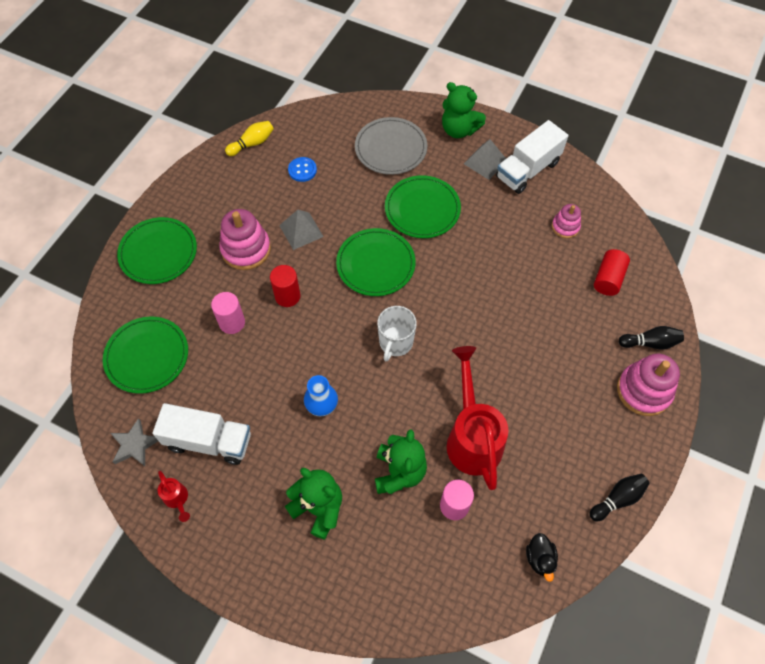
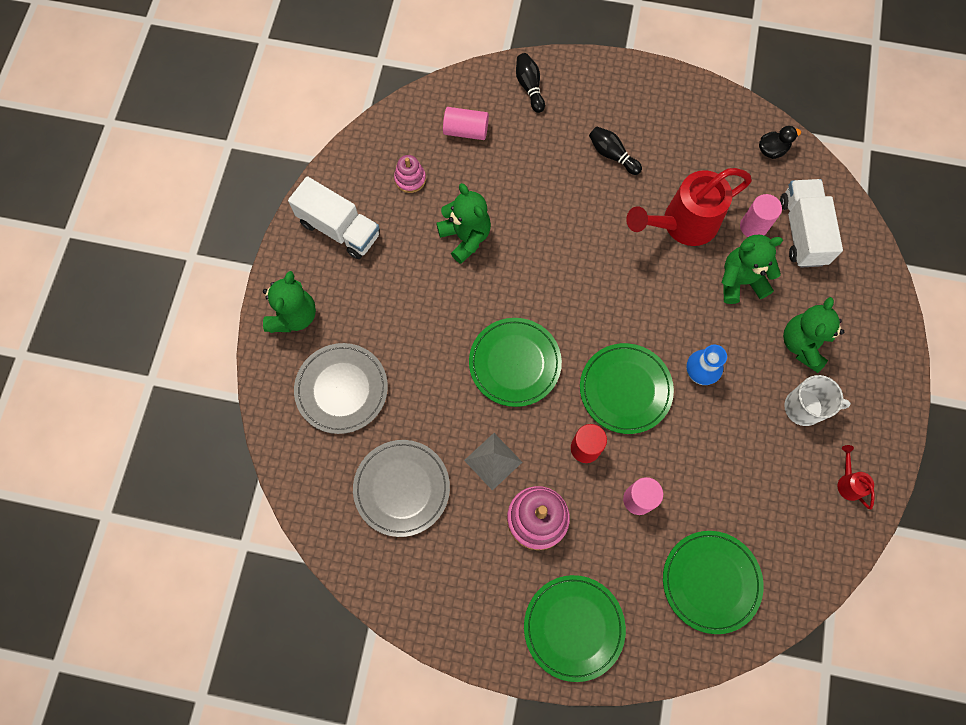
camera: 105 degrees left, 10 degrees up
grey star [110,418,158,466] -> none
white truck [153,403,251,465] -> white truck moved to [780,179,843,268]
red watering can [158,471,190,522] -> red watering can turned 60 degrees counterclockwise [837,445,874,509]
yellow bowling pin [225,121,274,156] -> none
blue button [288,157,317,182] -> grey plate [353,440,450,537]
white mug [377,306,417,361] -> white mug moved to [784,375,851,426]
green plate [385,175,461,238] -> green plate moved to [580,343,674,434]
grey pyramid [464,139,506,180] -> none
black bowling pin [589,474,650,521] -> black bowling pin moved to [589,126,642,175]
red cylinder [594,249,630,296] -> pink cylinder [443,107,489,140]
pink stacking toy [617,354,680,416] -> none
none -> green teddy bear [436,183,491,264]

